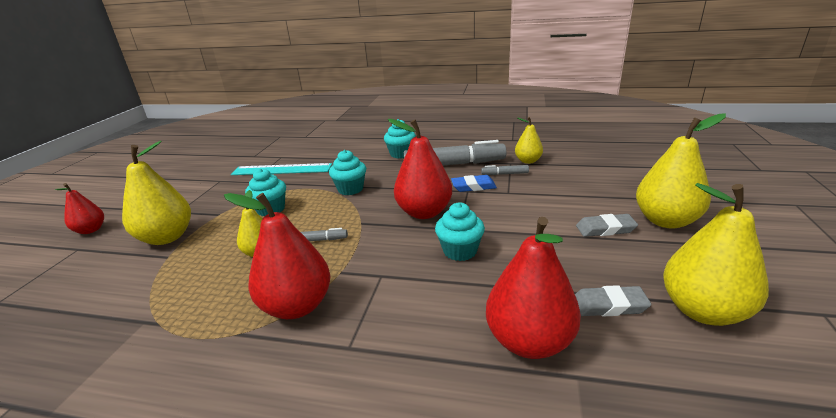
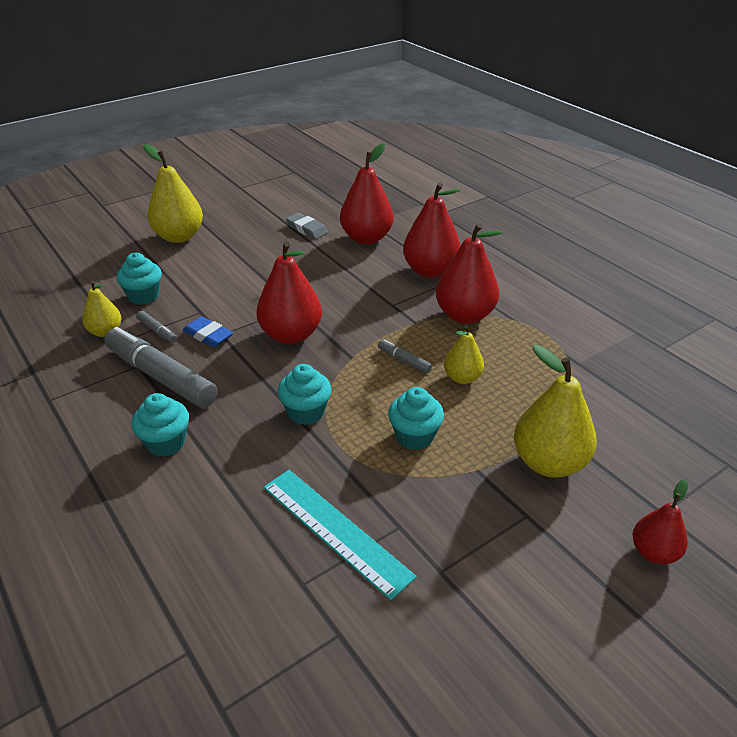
camera: 140 degrees left, 10 degrees up
turquoise cupcake [435,202,485,261] -> turquoise cupcake moved to [117,253,162,305]
grey eraser [576,214,638,237] -> none
yellow pear [663,183,769,326] -> none
none -> red pear [403,183,461,278]

